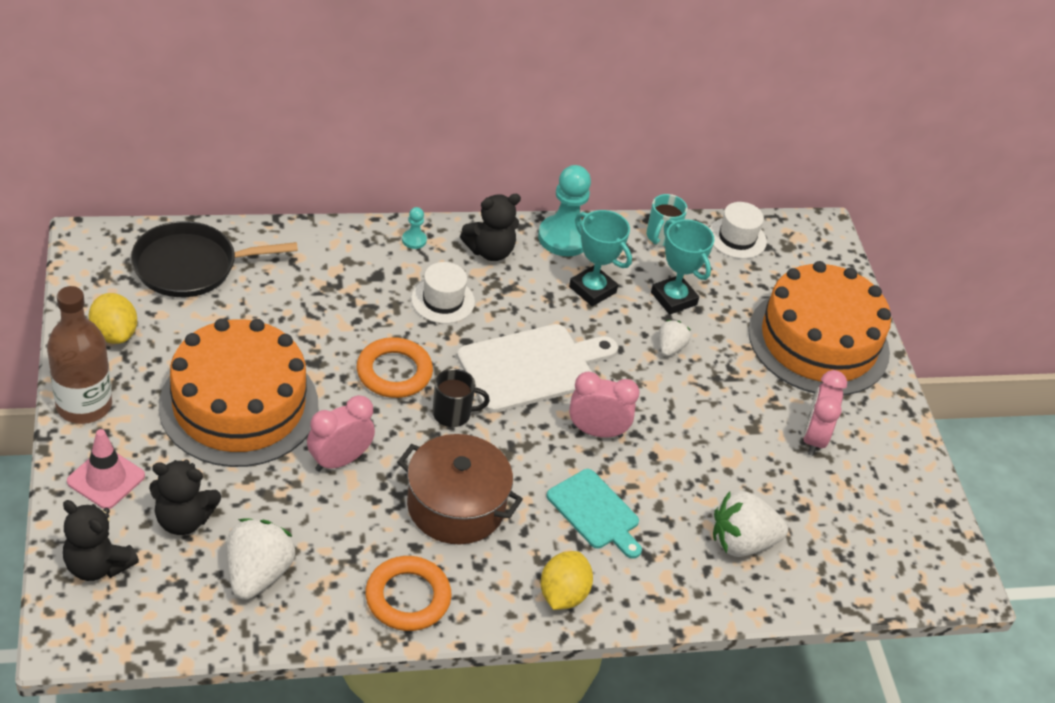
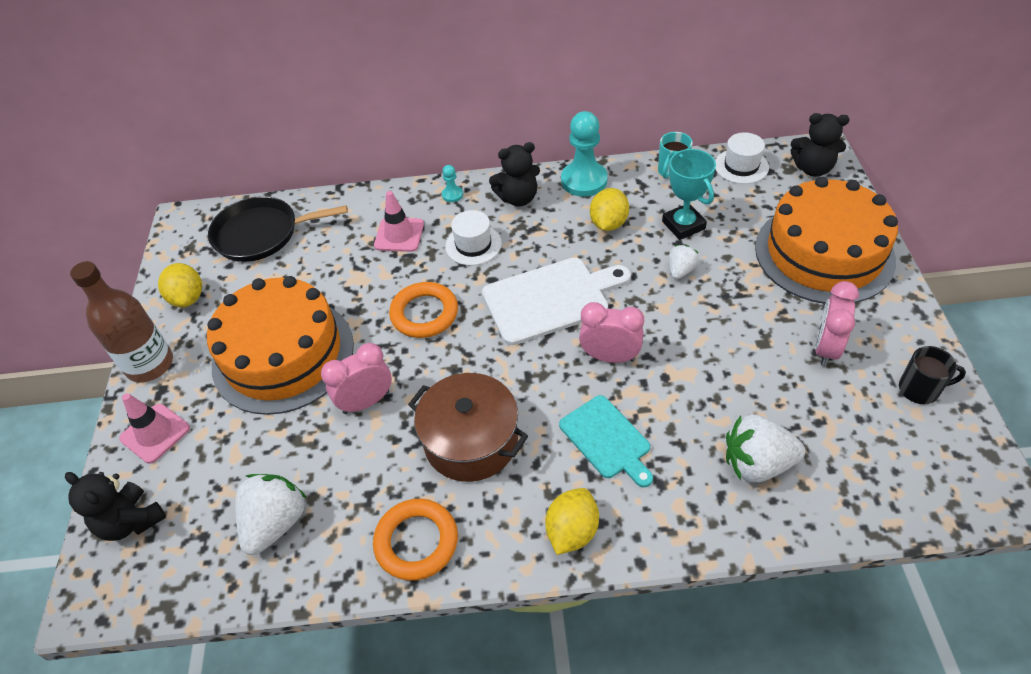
camera: 15 degrees right, 5 degrees up
black teddy bear [149,460,221,535] -> black teddy bear moved to [790,113,850,177]
black mug [432,369,490,427] -> black mug moved to [899,346,966,404]
turquoise trophy [569,210,632,306] -> yellow lemon [590,188,629,231]
none -> pink traffic cone [374,191,424,252]

